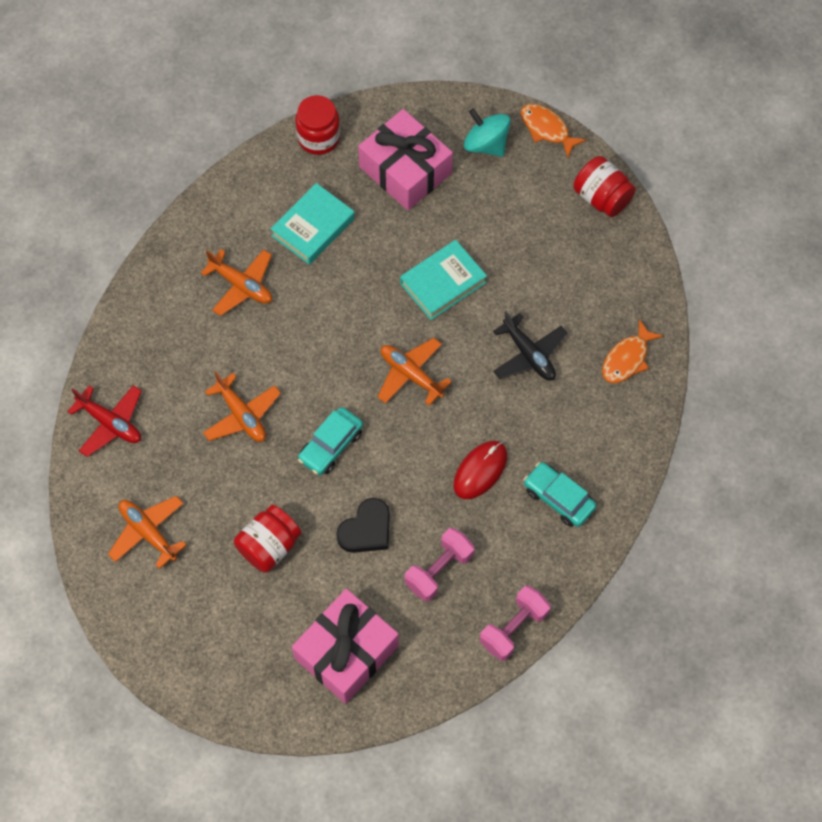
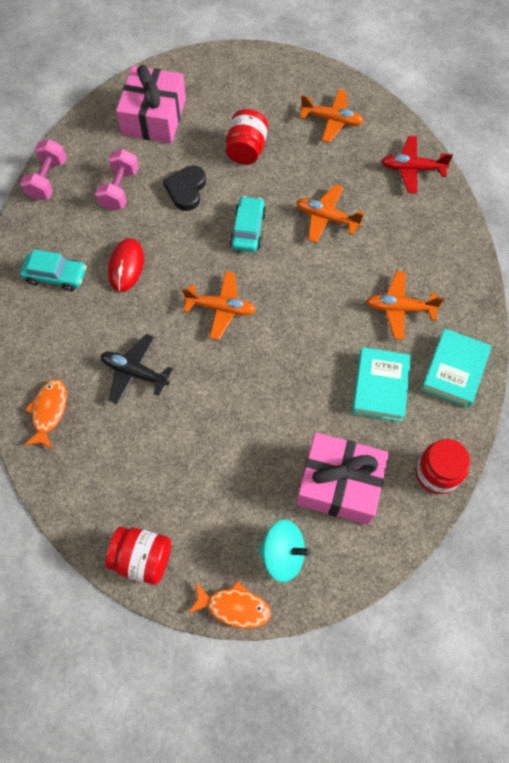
camera: 150 degrees right, 0 degrees up
turquoise book [400,240,487,320] -> turquoise book moved to [421,329,492,408]

